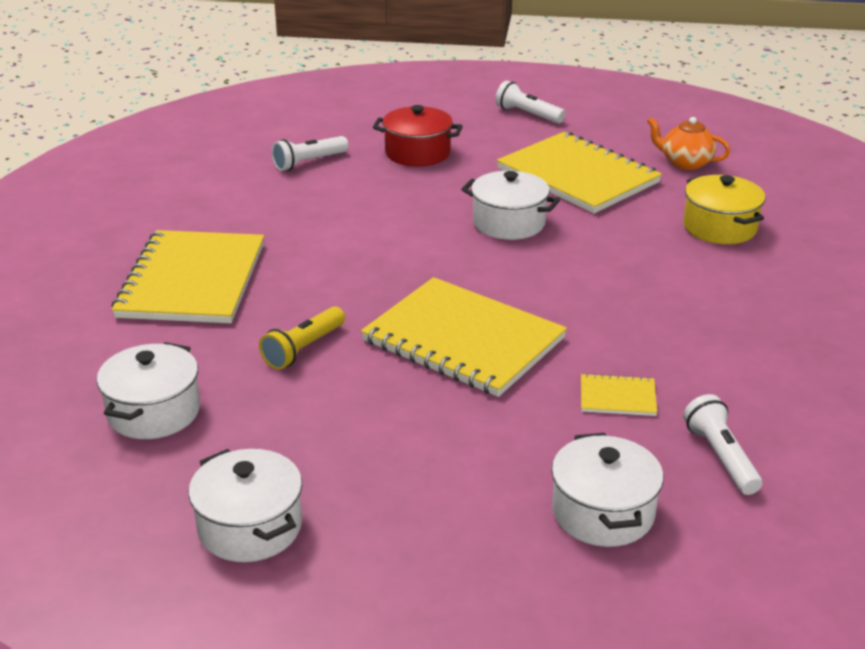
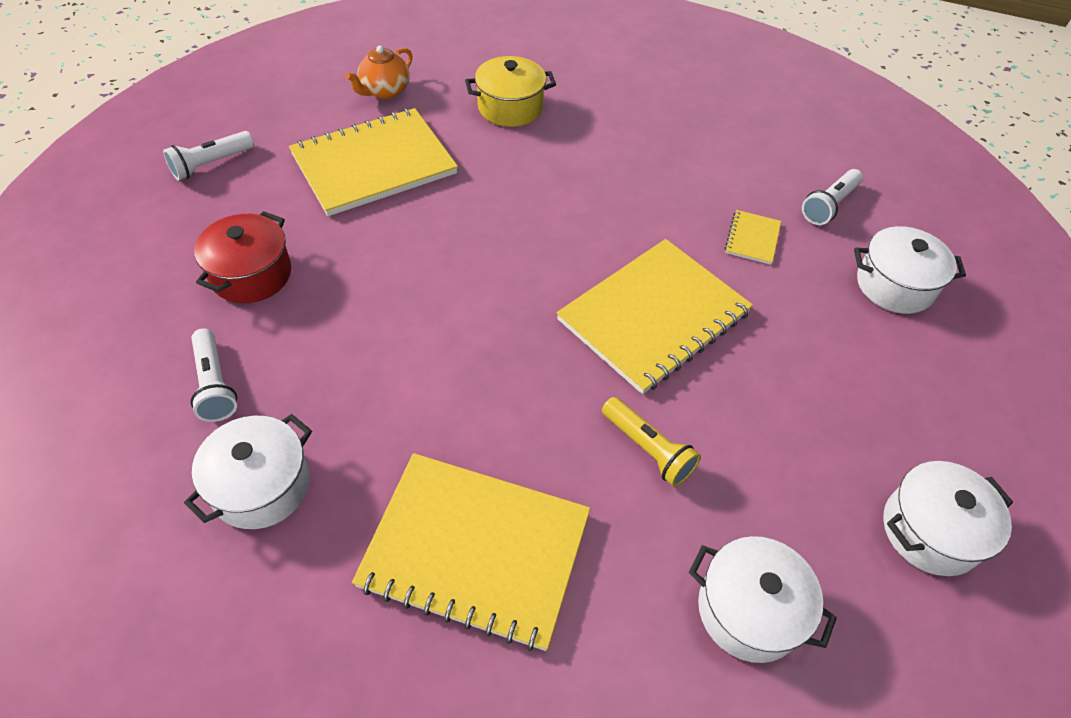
camera: 80 degrees left, 20 degrees up
white pot [461,171,560,240] -> white pot moved to [184,414,312,529]
white flashlight [683,394,762,495] -> white flashlight turned 45 degrees counterclockwise [802,169,863,225]

